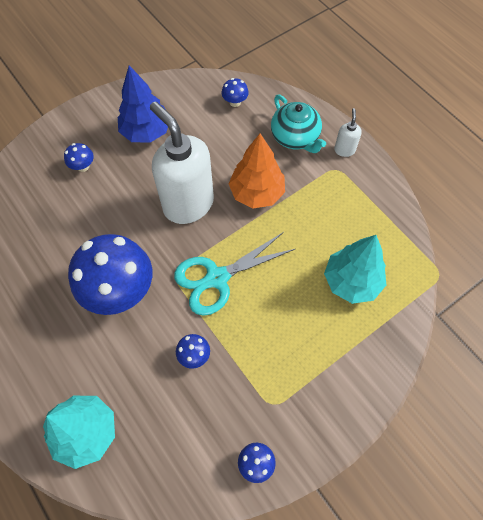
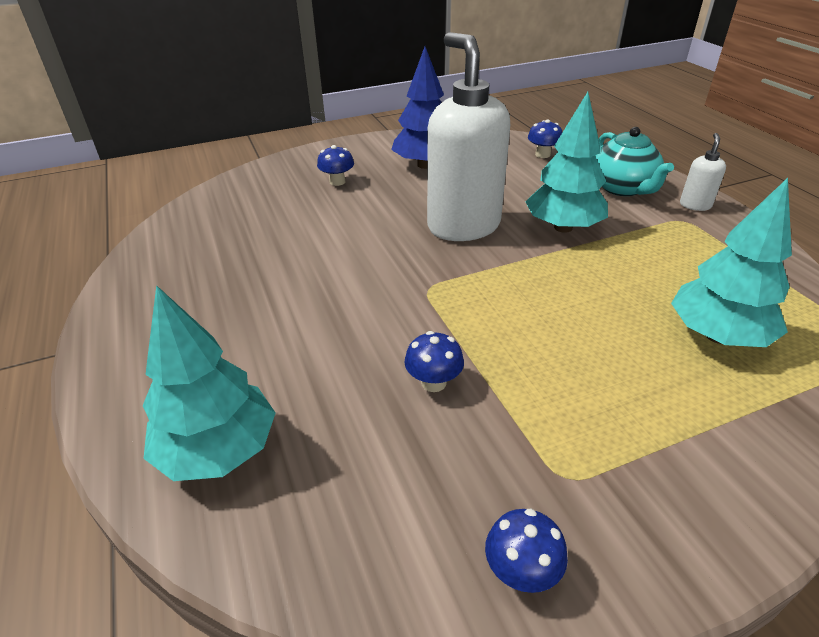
camera: 15 degrees right, 25 degrees down
blue mushroom [68,234,152,315] -> none
turquoise scissors [174,232,295,316] -> none
orange tree [229,134,285,208] -> turquoise tree [525,92,608,233]

